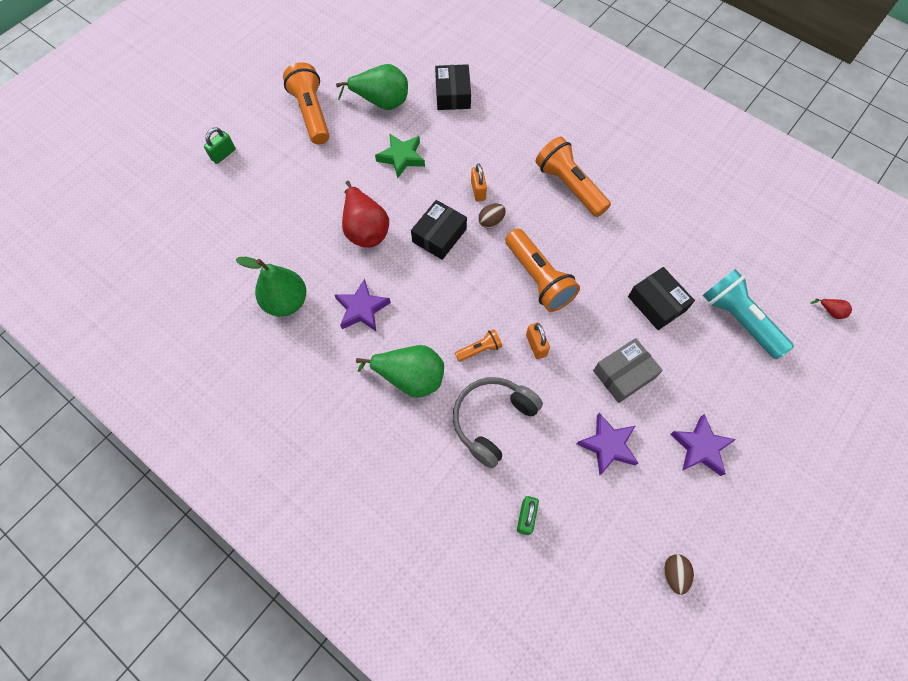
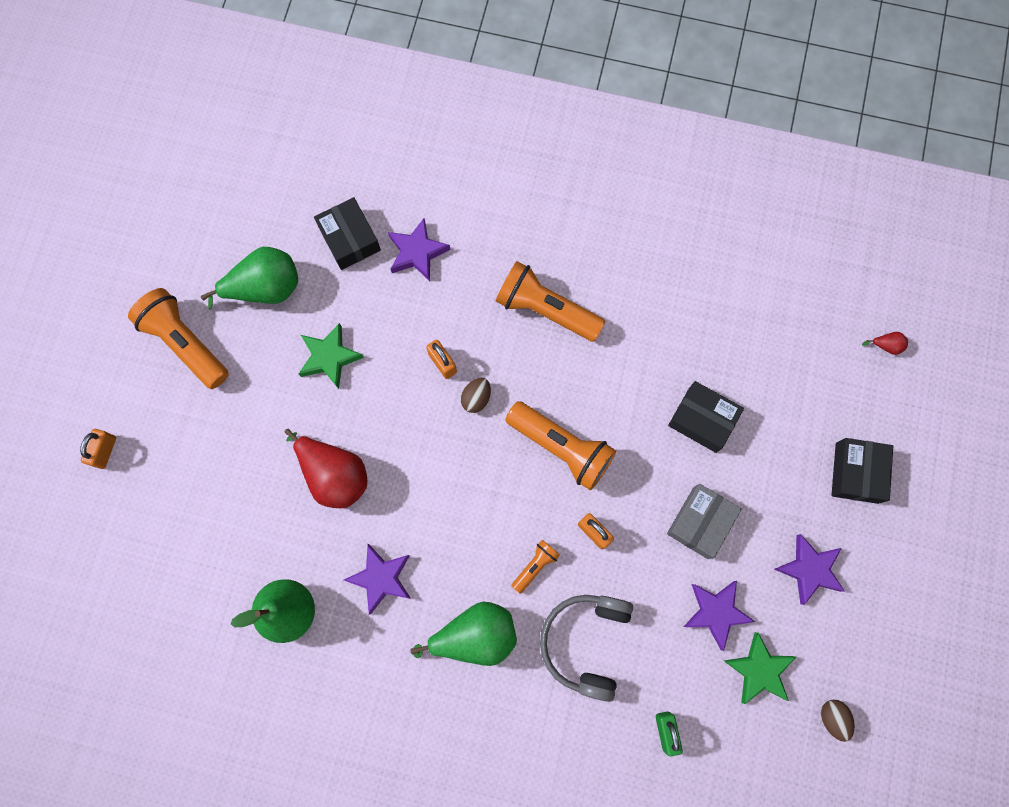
camera: 25 degrees left, 10 degrees up
green padlock [204,127,236,164] -> orange padlock [80,429,116,469]
black box [411,200,467,260] -> black box moved to [831,438,893,504]
turquoise flashlight [703,269,794,359] -> none
none -> purple star [388,218,451,281]
none -> green star [724,632,796,704]

